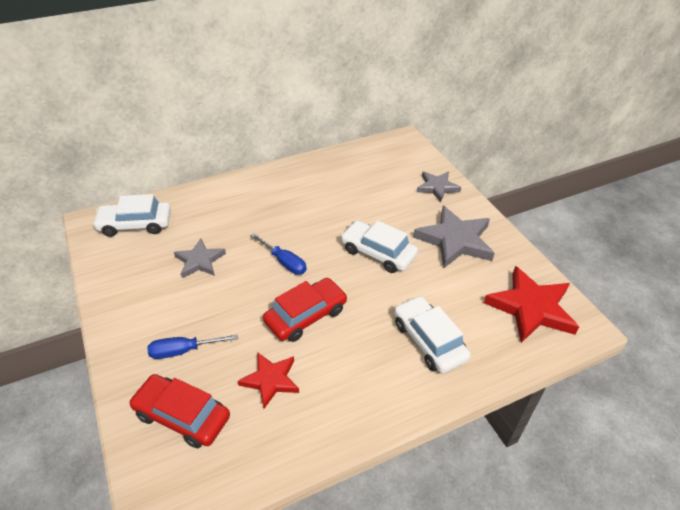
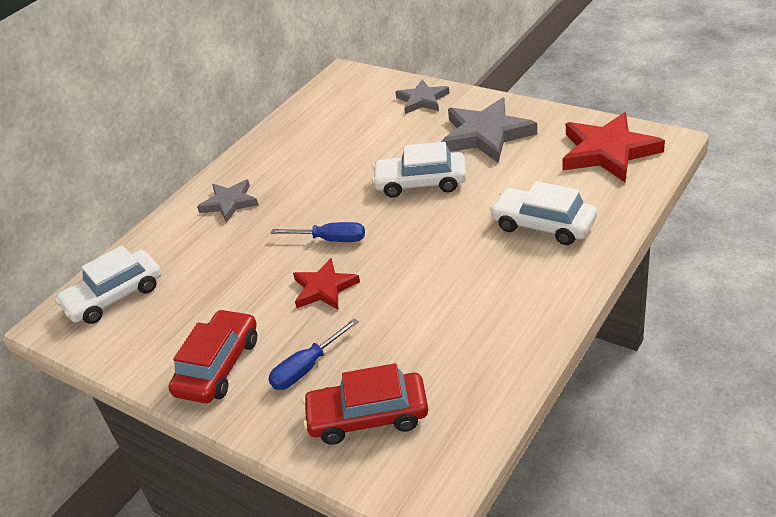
camera: 25 degrees left, 5 degrees down
grey star [174,238,226,278] -> grey star moved to [197,179,258,223]
red star [238,353,299,409] -> red star moved to [293,258,360,310]
red car [263,278,347,342] -> red car moved to [169,309,257,403]

